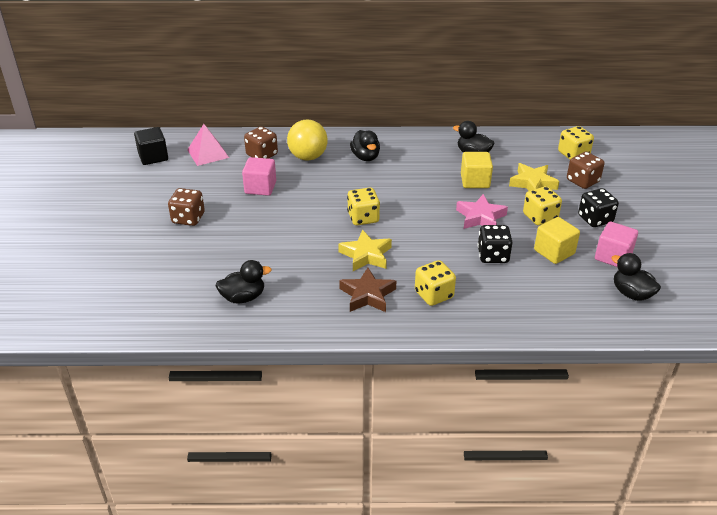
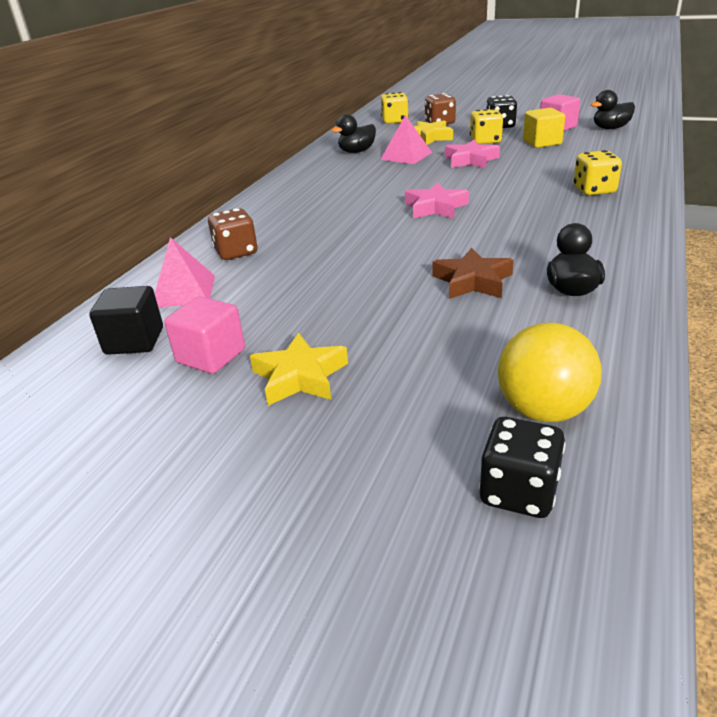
camera: 65 degrees left, 5 degrees down
brown dice [168,188,205,226] -> none
pink cube [242,157,276,196] -> pink cube moved to [164,296,245,374]
yellow ball [287,120,328,160] -> yellow ball moved to [498,323,601,422]
yellow star [338,230,392,271] -> yellow star moved to [250,333,348,406]
brown star [339,268,396,312] -> brown star moved to [432,247,514,299]
yellow dice [347,187,380,225] -> pink star [405,183,469,219]
black duck [350,130,380,161] -> none
yellow cube [461,152,493,188] -> pink pyramid [380,115,432,164]
black dice [477,225,513,263] -> black dice moved to [479,417,566,518]

